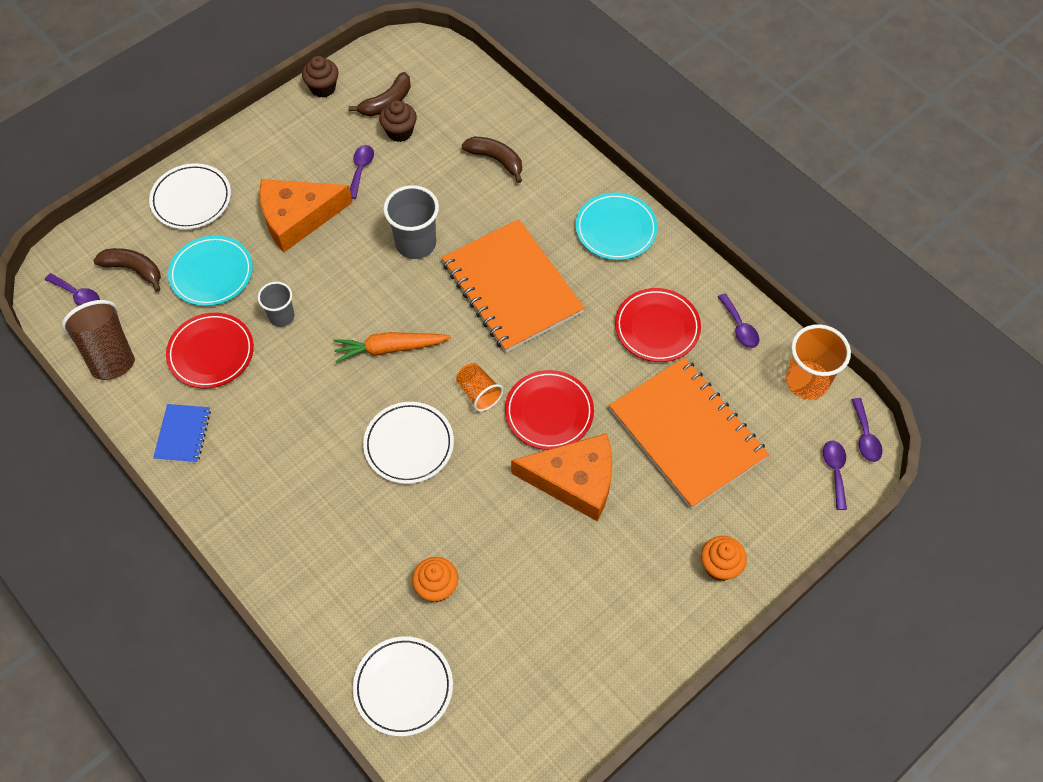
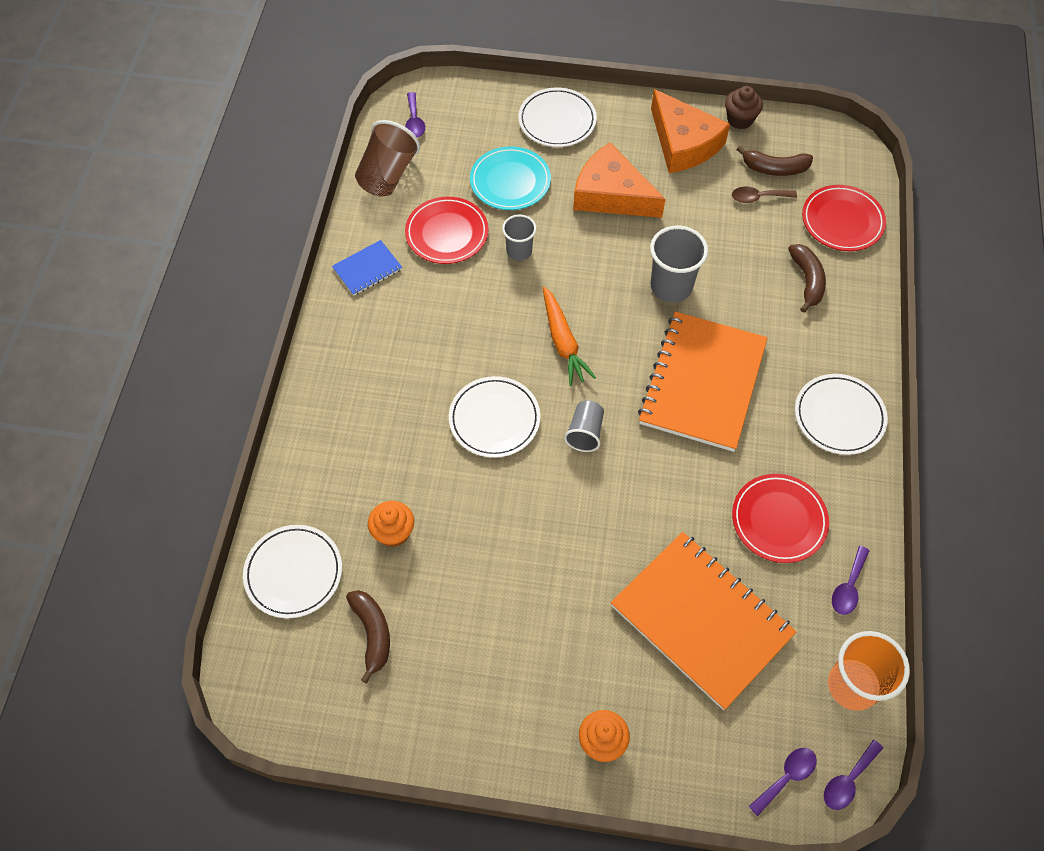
camera: 50 degrees right, 0 degrees up
brown banana [93,248,161,292] -> brown banana moved to [346,590,390,683]
orange carrot [333,332,451,363] -> orange carrot turned 150 degrees counterclockwise [543,286,596,386]
purple spoon [350,145,374,199] -> none
brown cupcake [379,100,417,142] -> brown spoon [732,186,797,203]
orange cup [456,363,503,412] -> grey cup [564,400,604,452]
red plate [505,370,594,450] -> red plate moved to [802,185,886,251]
orange cheese [511,433,613,522] -> orange cheese moved to [651,89,730,173]
turquoise plate [575,193,658,260] -> white plate [795,374,888,455]
orange notebook [609,357,769,509] -> orange notebook turned 60 degrees counterclockwise [611,532,797,710]

